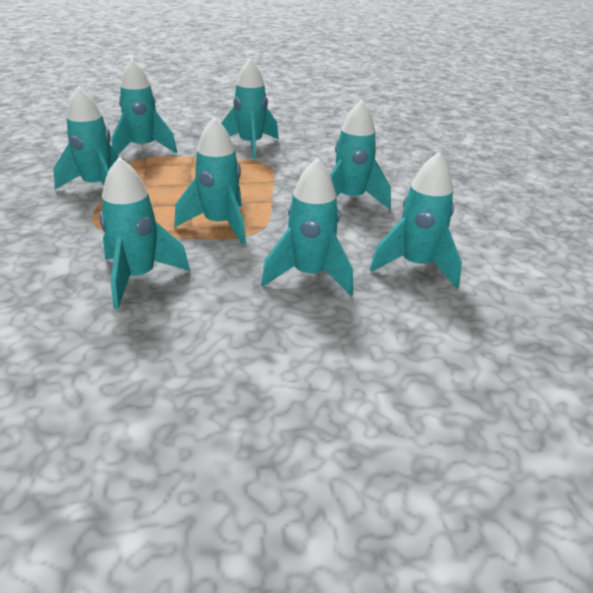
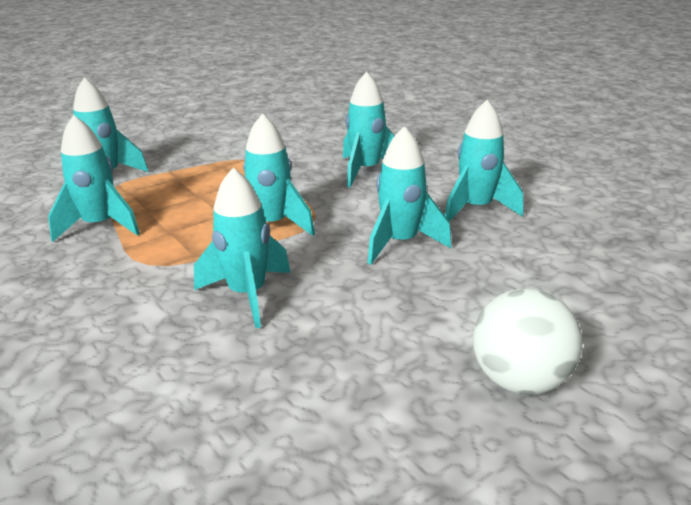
camera: 25 degrees left, 5 degrees down
turquoise rocket [221,58,279,159] -> none
none -> white ball [473,288,582,395]

